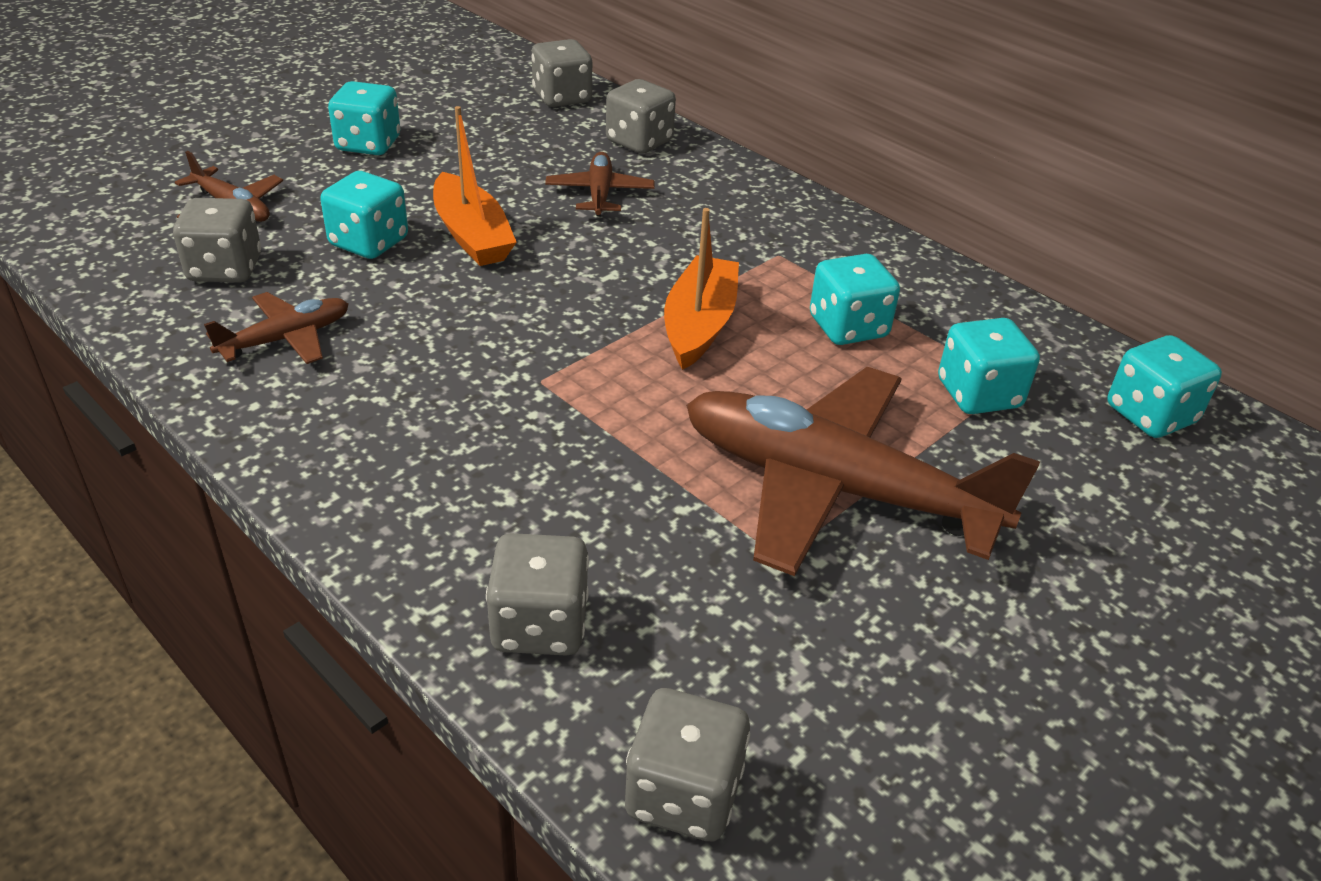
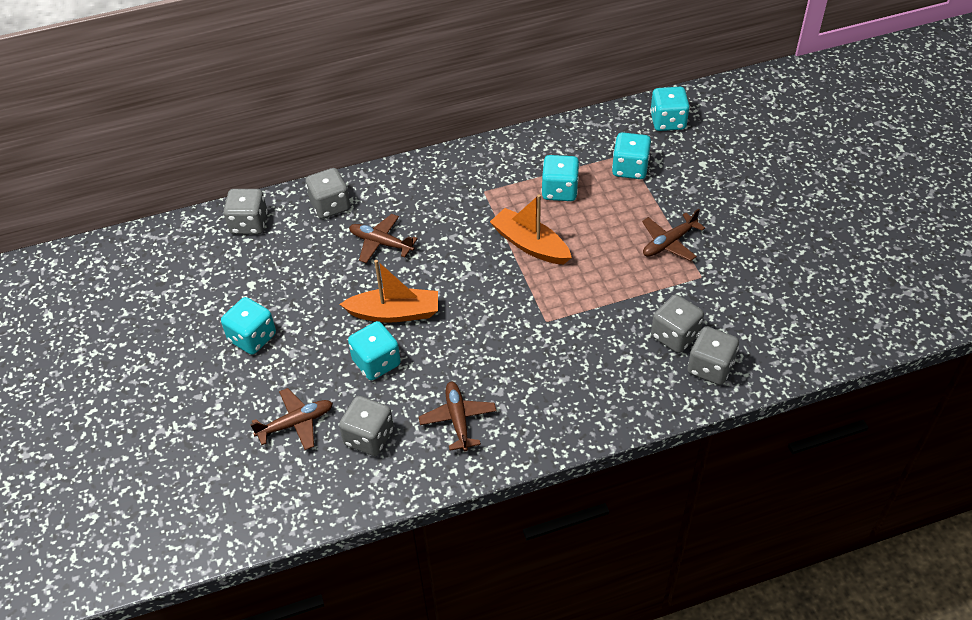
camera: 60 degrees left, 10 degrees up
grey dice [625,688,750,841] -> grey dice moved to [651,294,704,353]
brown plane [686,367,1040,576] -> brown plane [642,209,705,261], size x0.47

